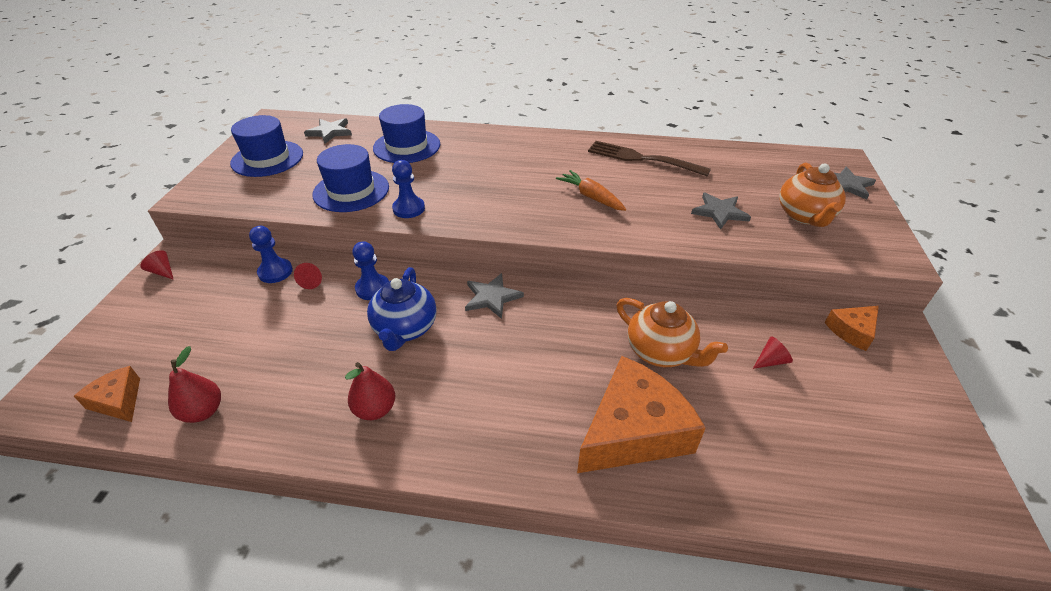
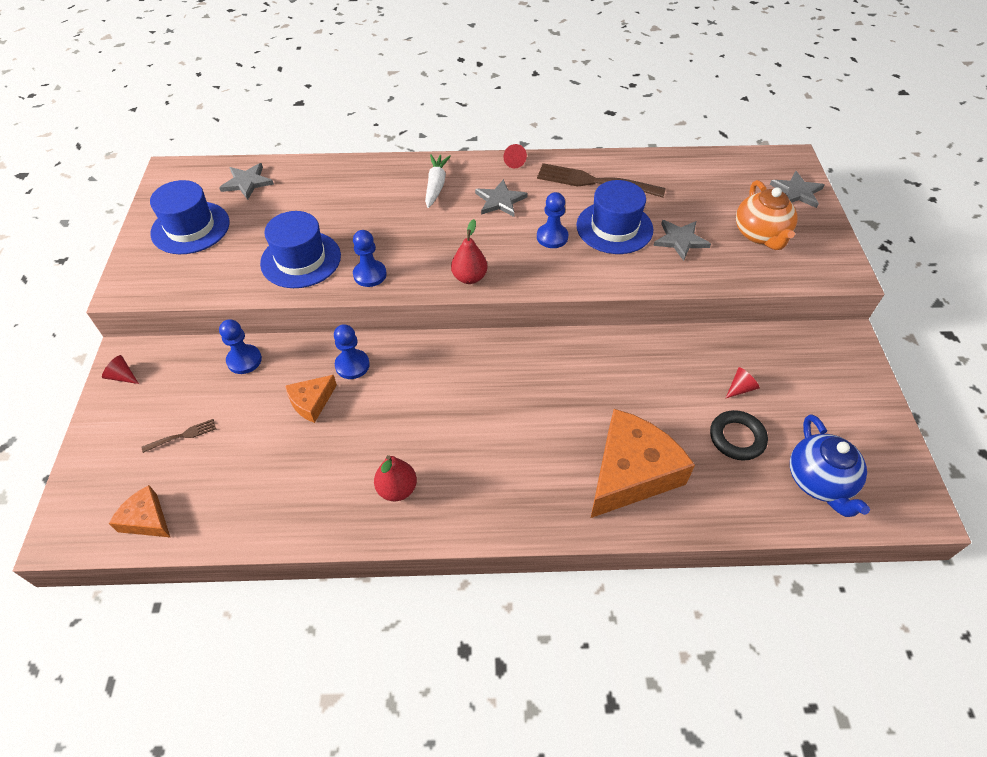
camera: 10 degrees left, 10 degrees up
red pear [168,346,221,423] -> red pear moved to [451,219,488,284]
red cone [294,263,322,289] -> red cone moved to [503,144,527,169]
blue teapot [367,267,437,351] -> blue teapot moved to [790,414,870,517]
blue hat [373,104,440,163] -> blue hat moved to [576,180,653,254]
grey star [465,273,524,319] -> grey star moved to [475,179,528,217]
orange carrot [556,170,626,211] -> blue pawn [537,192,569,248]
orange teapot [616,298,728,367] -> none
orange cheese [824,306,879,351] -> orange cheese moved to [285,375,337,423]
none -> brown fork [142,419,216,453]
none -> white carrot [425,154,451,208]
none -> black ring [710,410,768,461]

